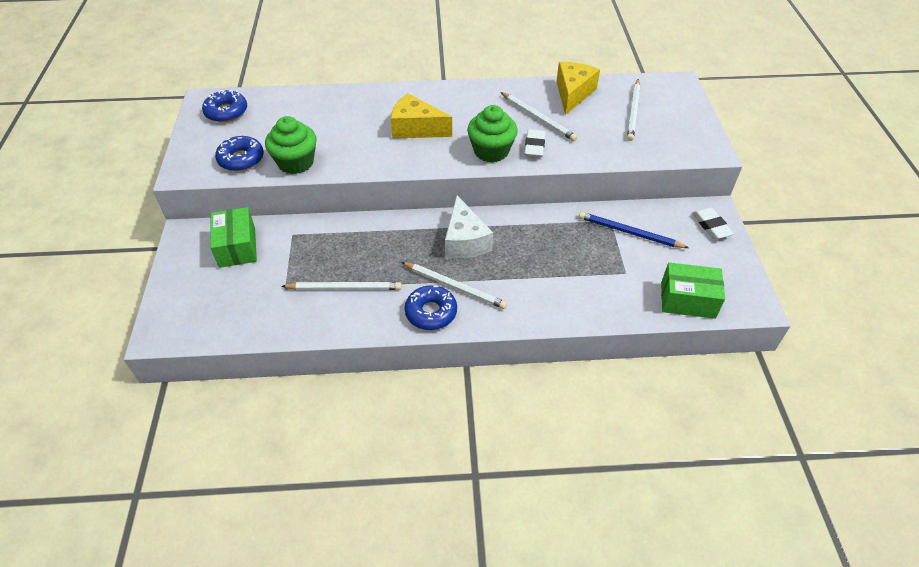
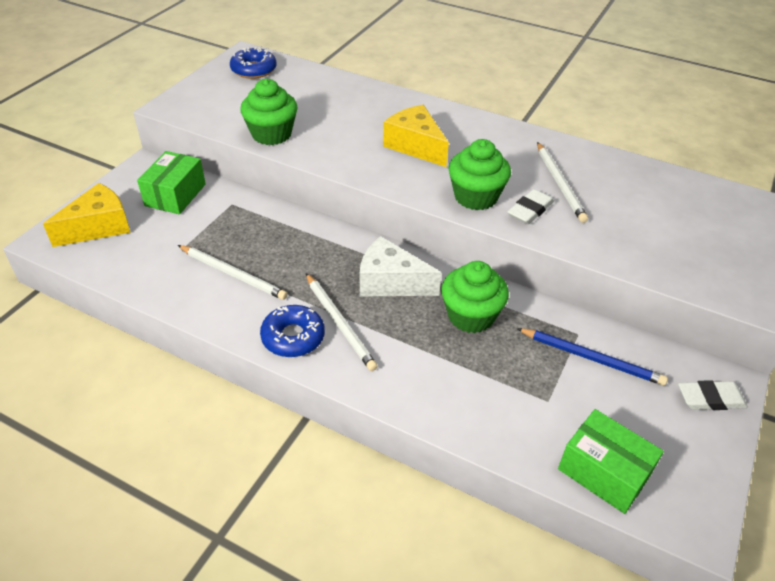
camera: 30 degrees right, 5 degrees down
blue donut [215,136,264,171] -> none
white cheese [445,195,493,259] -> white cheese turned 90 degrees clockwise [360,236,442,297]
yellow cheese [556,62,600,115] -> yellow cheese moved to [43,183,131,247]
blue pencil [579,212,689,248] -> blue pencil turned 150 degrees clockwise [516,328,668,386]
white pencil [627,79,640,141] -> none
white eraser [692,207,734,239] -> white eraser turned 75 degrees clockwise [678,380,748,410]
none -> green cupcake [441,261,509,333]

